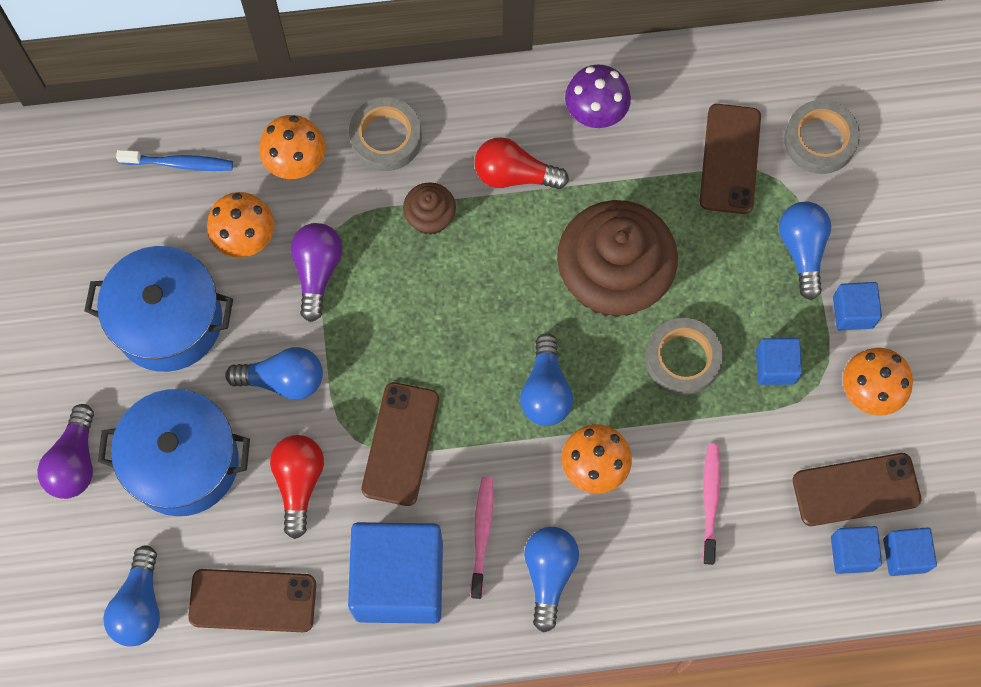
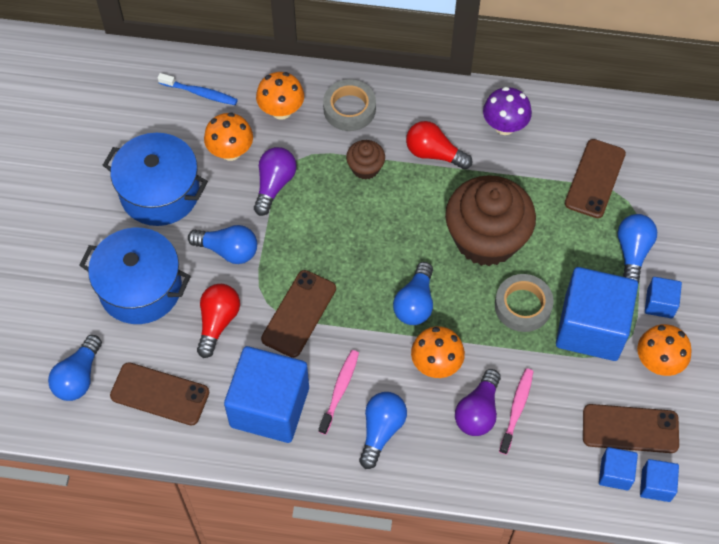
camera: 15 degrees right, 10 degrees down
purple light bulb [37,404,94,499] -> purple light bulb moved to [455,369,501,436]
blue cube [756,338,802,385] -> blue cube [556,267,638,361], size x2.16
grey tape [784,100,860,174] -> none

